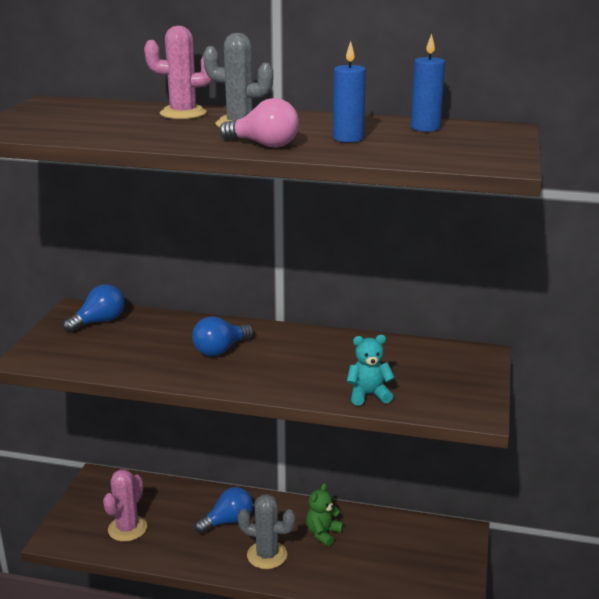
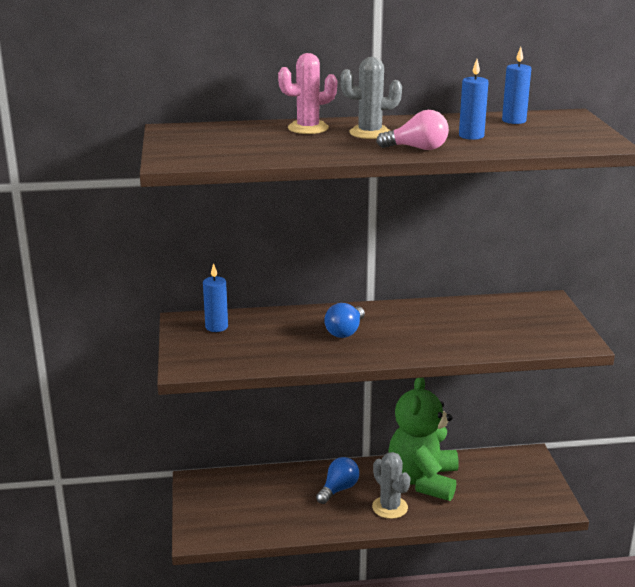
camera: 20 degrees left, 0 degrees up
blue light bulb [63,284,124,333] -> blue candle [203,263,228,332]
pink cactus [103,469,147,542] -> none
grey cactus [238,494,296,569] -> grey cactus turned 60 degrees clockwise [372,452,410,519]
green teddy bear [306,483,343,547] -> green teddy bear [389,378,459,501], size x2.32
turquoise teddy bear [347,335,395,406] -> none

